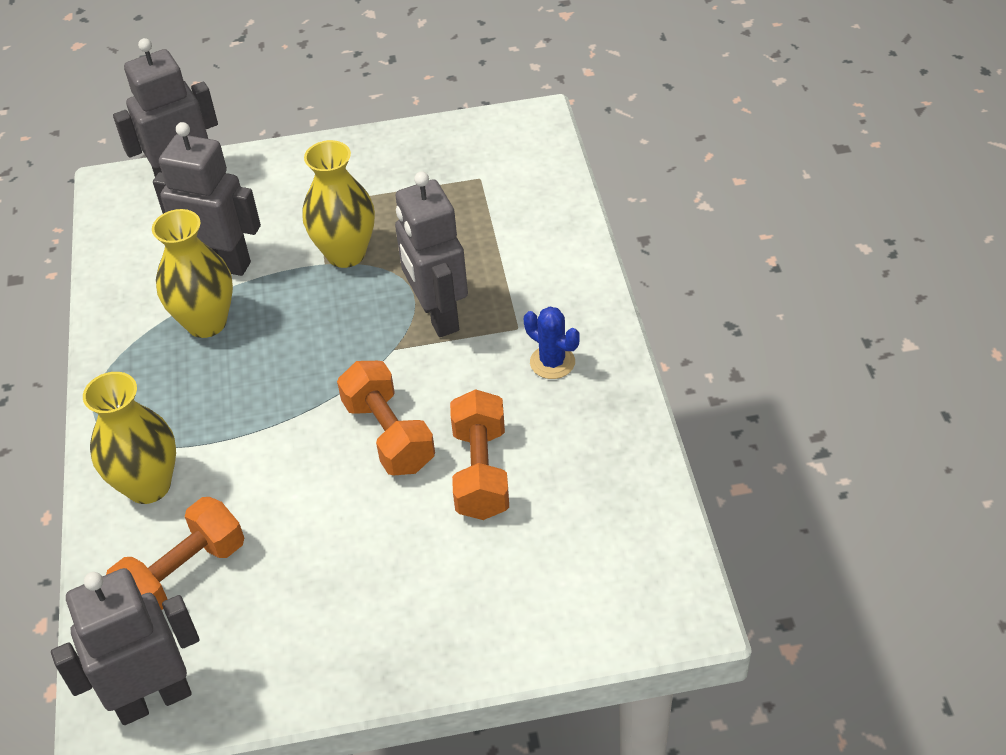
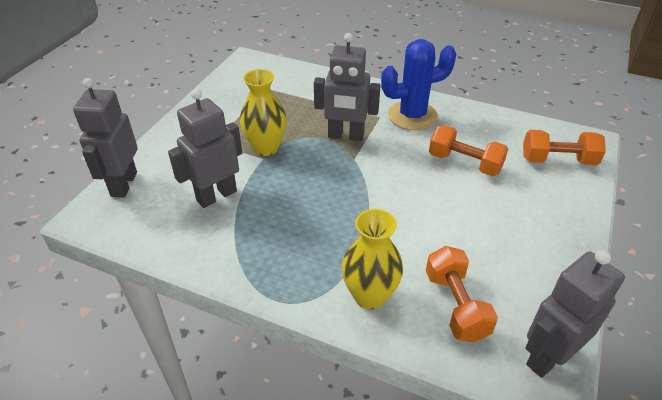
camera: 60 degrees left, 5 degrees down
grey robot [51,568,199,725] -> grey robot turned 45 degrees clockwise [525,250,625,378]
yellow vase [152,209,233,338] -> none
orange dumbbell [337,361,435,475] -> orange dumbbell moved to [523,130,606,165]
blue cactus [524,306,580,379] -> blue cactus [381,39,456,130], size x1.98

